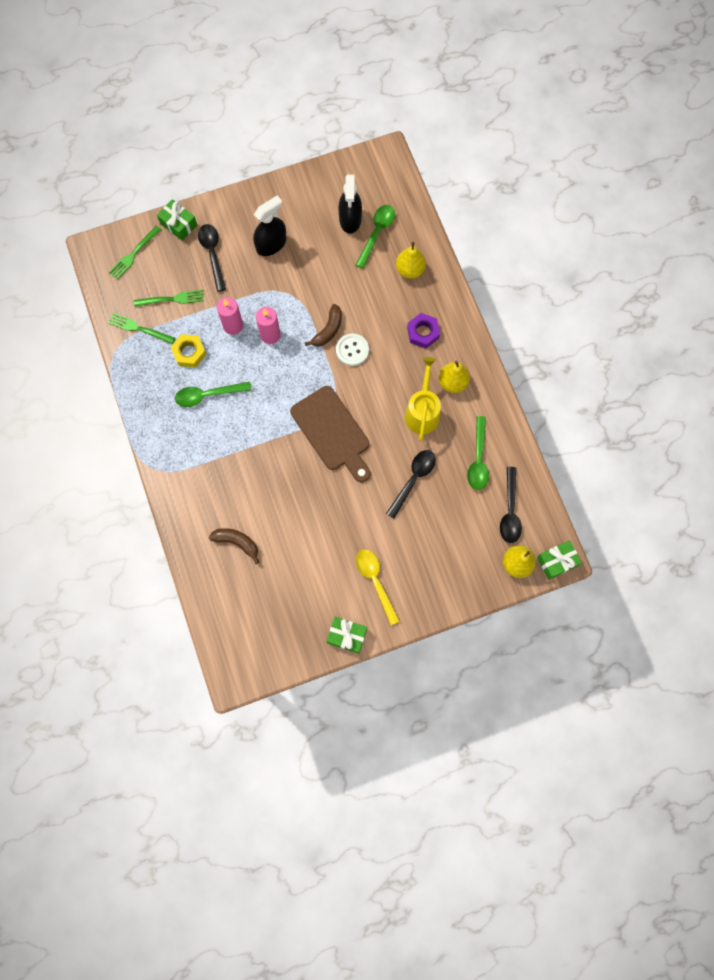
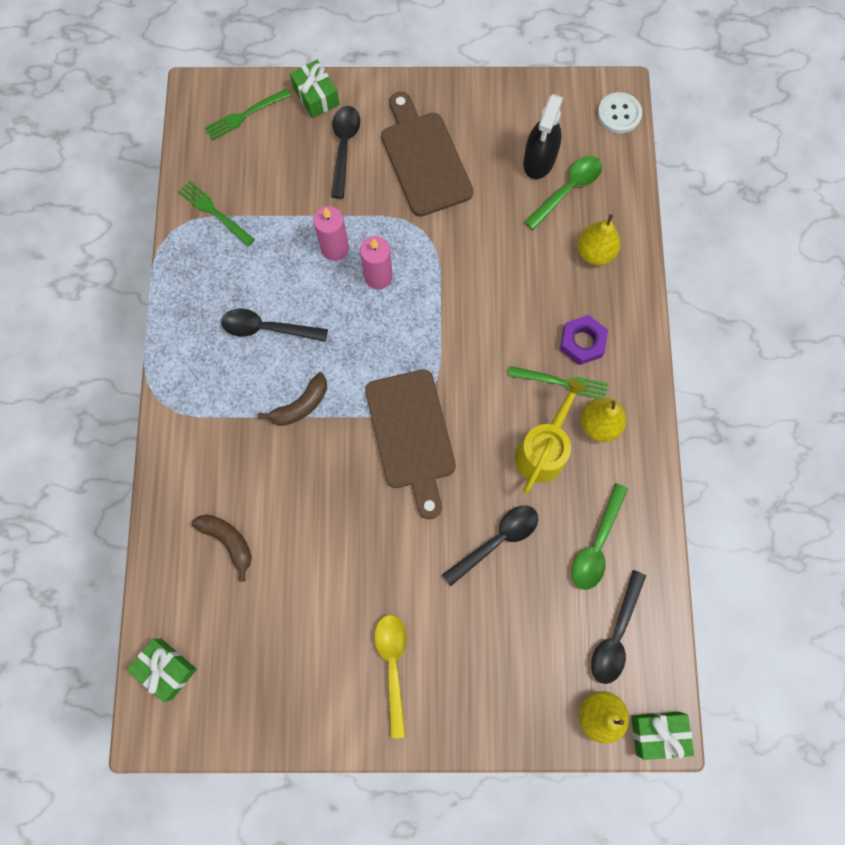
camera: 20 degrees right, 0 degrees up
green fork [134,290,204,307] -> green fork moved to [508,366,608,398]
yellow nut [171,334,207,368] -> none
green spoon [175,382,252,407] -> black spoon [221,309,328,342]
black spray bottle [253,196,287,256] -> brown cutting board [381,92,473,217]
brown banana [305,304,342,347] -> brown banana moved to [258,372,327,426]
green gift [326,617,367,654] -> green gift moved to [127,639,197,702]
white button [336,334,369,366] -> white button moved to [598,92,642,134]

